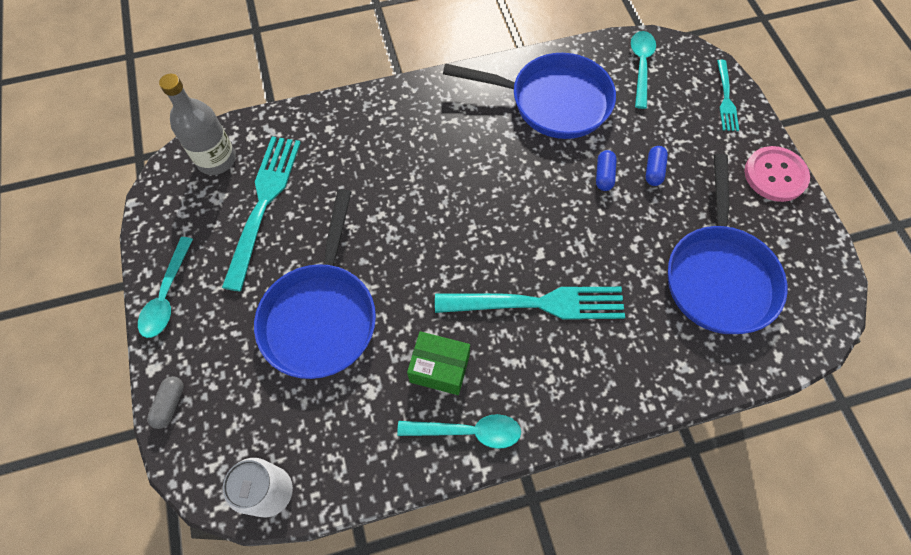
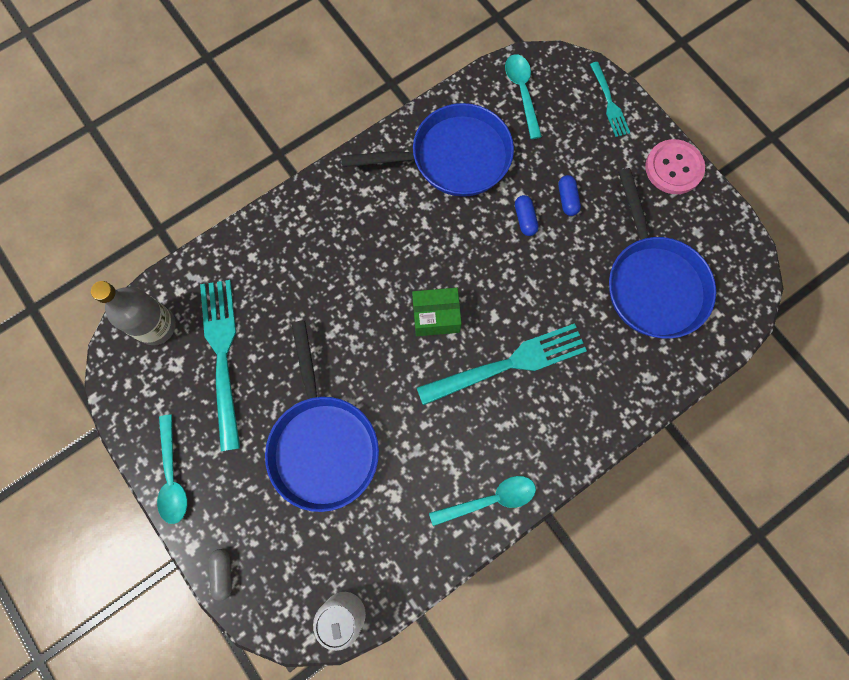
camera: 20 degrees left, 10 degrees up
green box [407,331,470,395] -> green box moved to [412,288,462,336]

